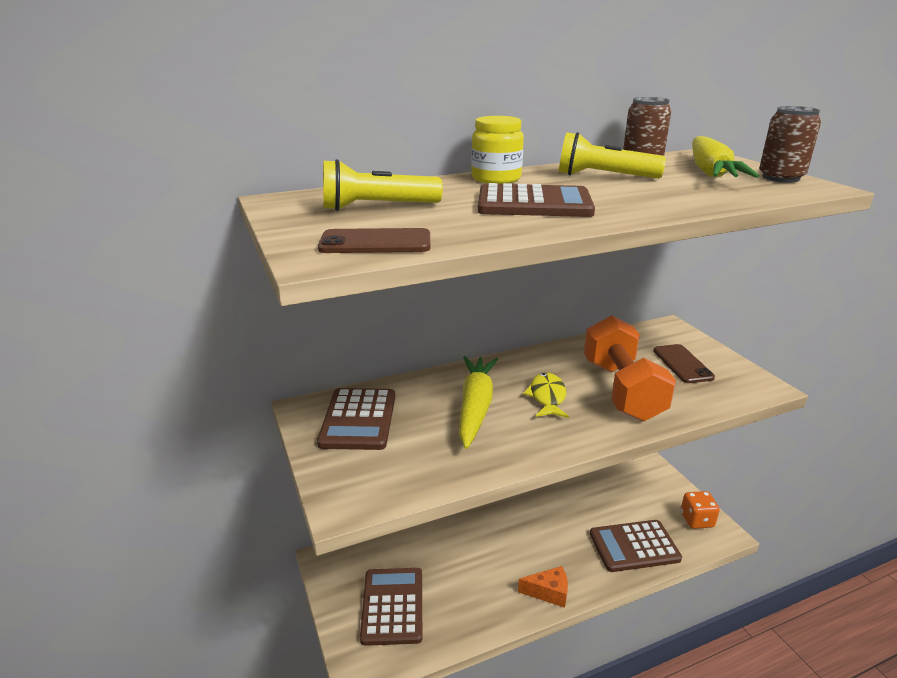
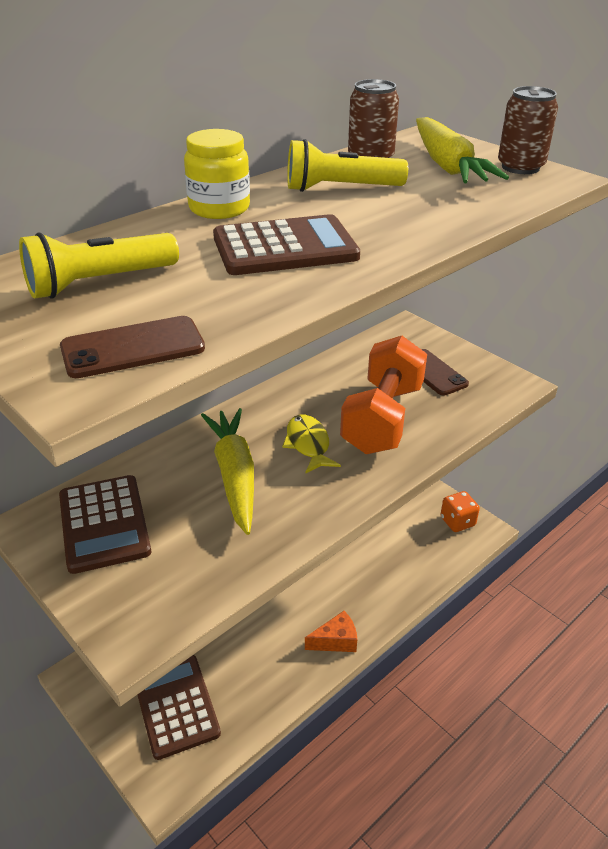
camera: 20 degrees left, 10 degrees up
orange dumbbell [584,315,676,421] -> orange dumbbell turned 45 degrees clockwise [340,336,427,454]
brown calculator [590,520,682,572] -> none

